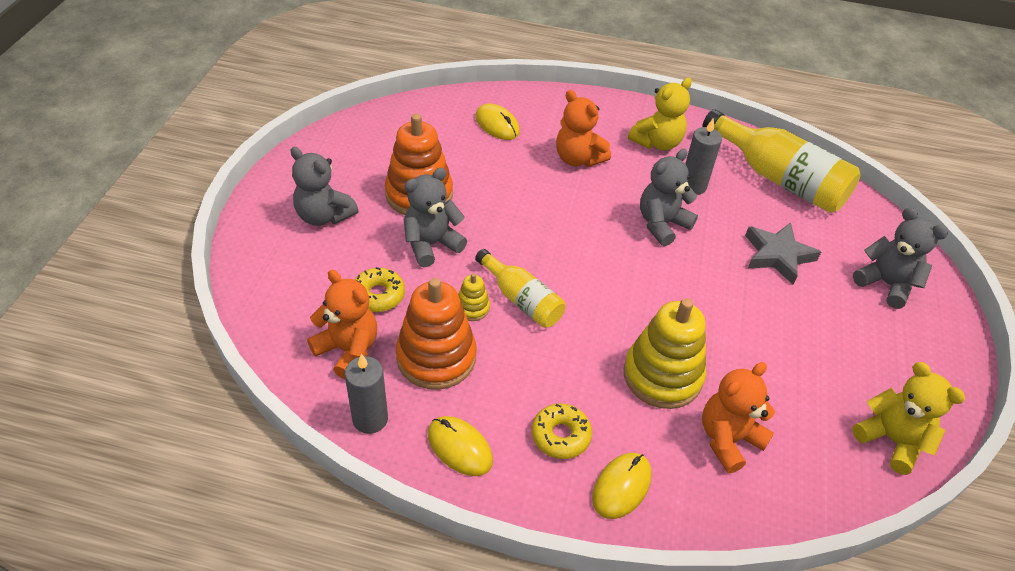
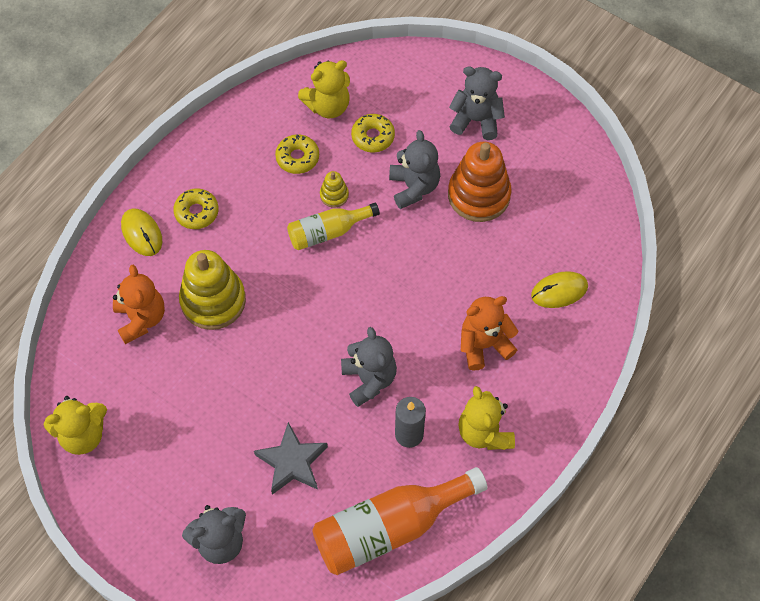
camera: 115 degrees right, 15 degrees up
grey teddy bear [290,147,359,226] -> grey teddy bear turned 45 degrees clockwise [449,66,505,140]
orange teddy bear [307,270,377,379] -> yellow teddy bear [298,60,350,118]
grey candle [345,354,388,434] -> none
orange stacking toy [396,278,477,390] -> yellow donut [275,134,319,174]
yellow mouse [428,416,493,476] -> none
yellow bottle [703,109,861,213] -> orange bottle [312,467,488,575]

